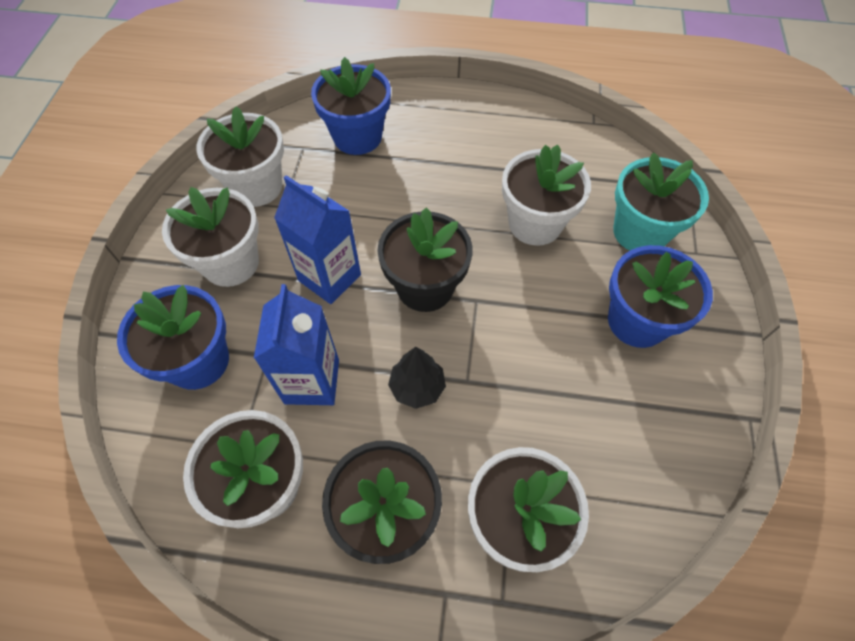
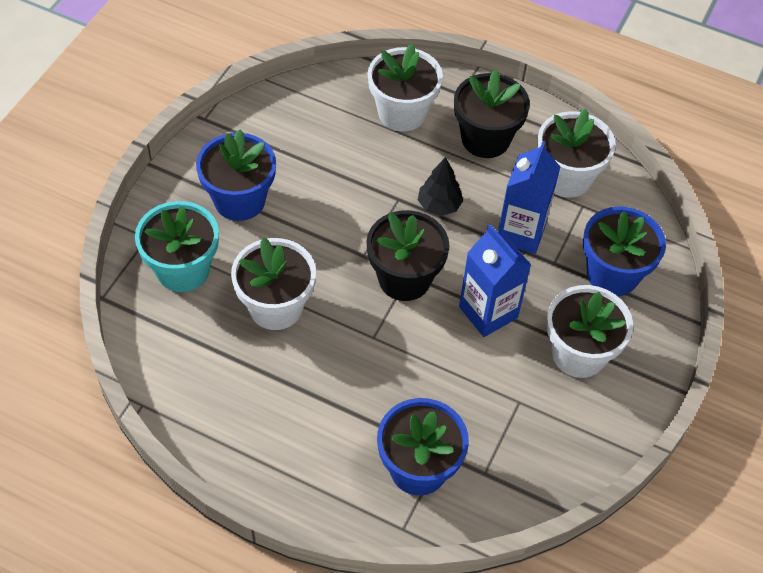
camera: 165 degrees left, 5 degrees down
white flower pot [196,106,284,207] -> none

